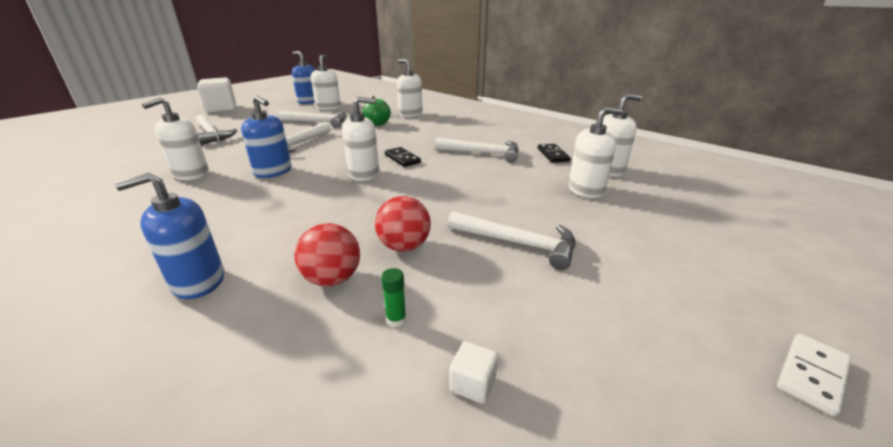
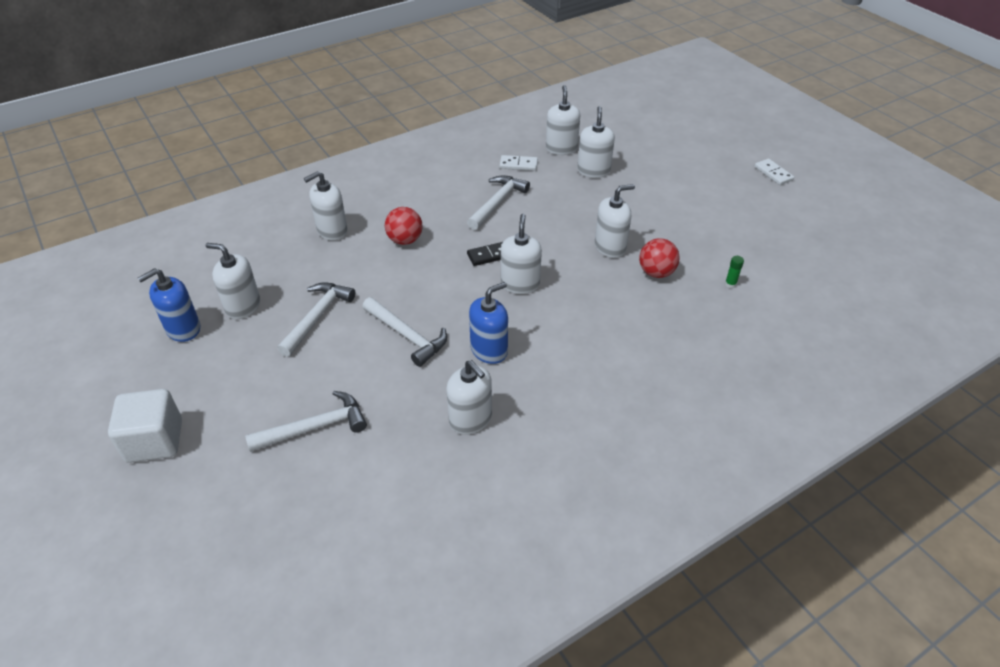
camera: 75 degrees left, 15 degrees up
blue soap dispenser [115,173,224,299] -> none
red ball [295,223,360,286] -> red ball moved to [385,207,423,245]
green apple [362,96,391,126] -> none
white hammer [447,211,575,270] -> none
white cube [449,341,498,404] -> none
black domino [538,144,570,163] -> white domino [500,155,538,171]
none -> white soap dispenser [595,184,635,258]

